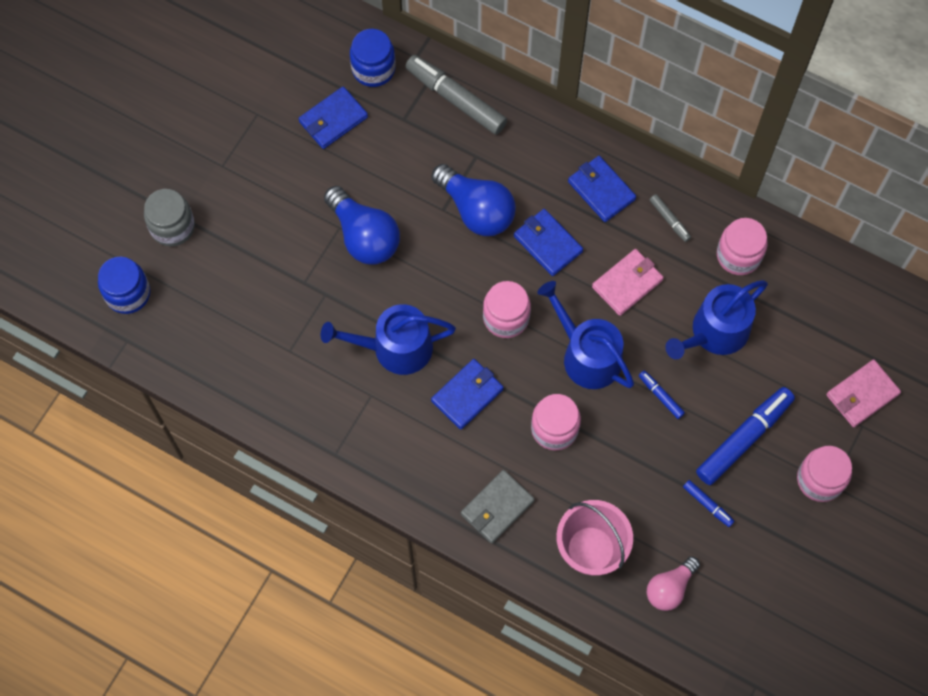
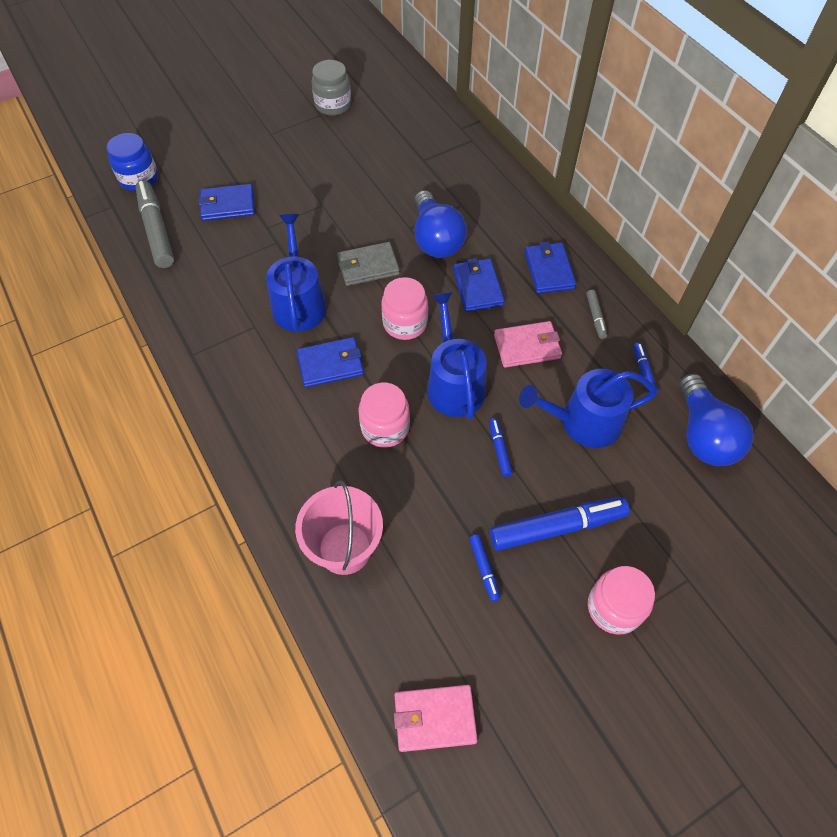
camera: 30 degrees right, 10 degrees down
grey jar [144,189,195,246] -> grey jar moved to [312,60,351,115]
blue wallet [298,86,368,149] -> blue wallet moved to [198,184,255,221]
blue watering can [321,304,456,375] -> blue watering can turned 60 degrees clockwise [266,214,327,332]
blue light bulb [324,186,400,265] -> blue light bulb moved to [679,374,754,466]
blue jar [350,29,395,87] -> none
grey marker [405,55,507,134] -> grey marker moved to [135,180,174,268]
grey wallet [461,470,535,544] -> grey wallet moved to [337,242,400,286]
pink light bulb [647,556,700,611] -> none
pink jar [717,218,768,275] -> blue marker [633,343,658,394]
pink wallet [826,359,901,427] -> pink wallet moved to [394,685,478,752]

